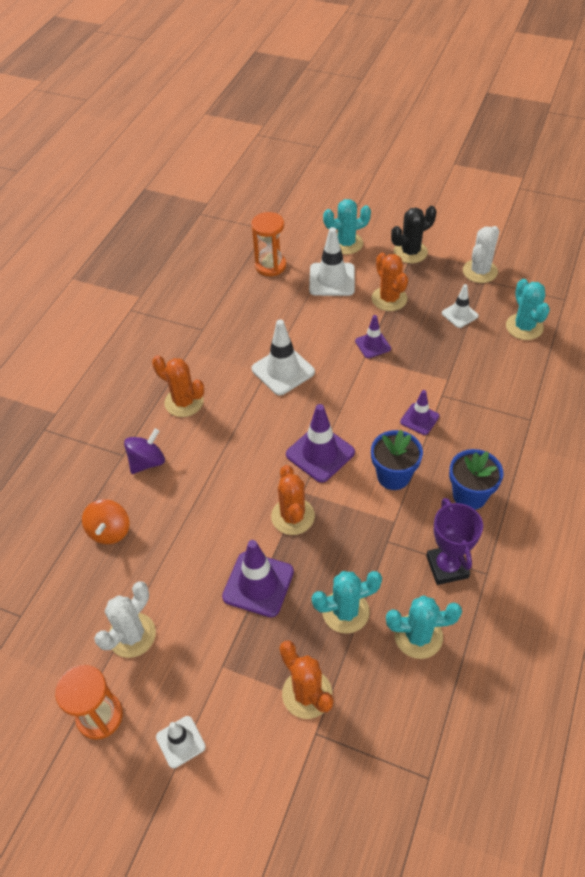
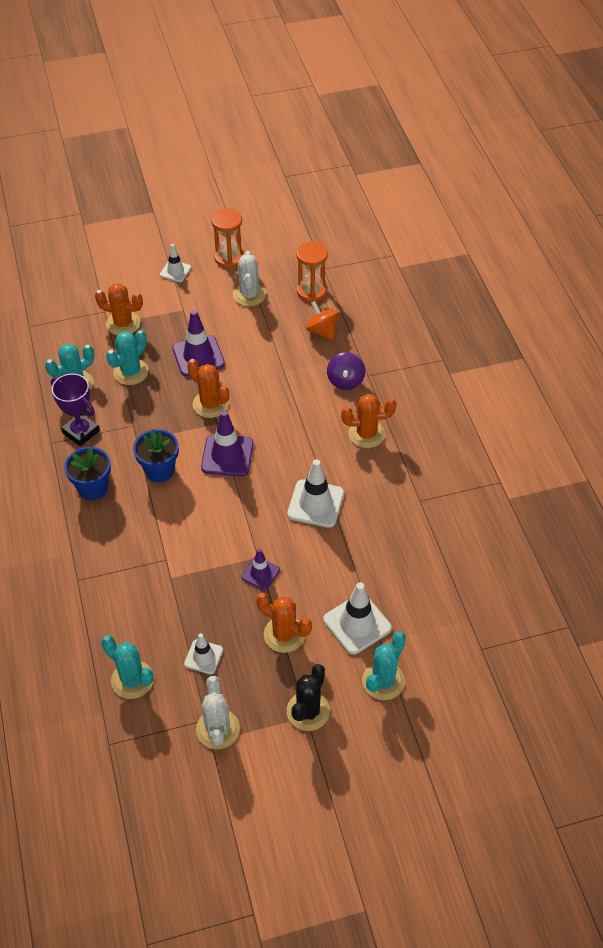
camera: 140 degrees right, 0 degrees up
orange hourglass [251,212,286,276] -> orange hourglass moved to [296,242,328,302]
purple traffic cone [400,390,439,435] -> none

